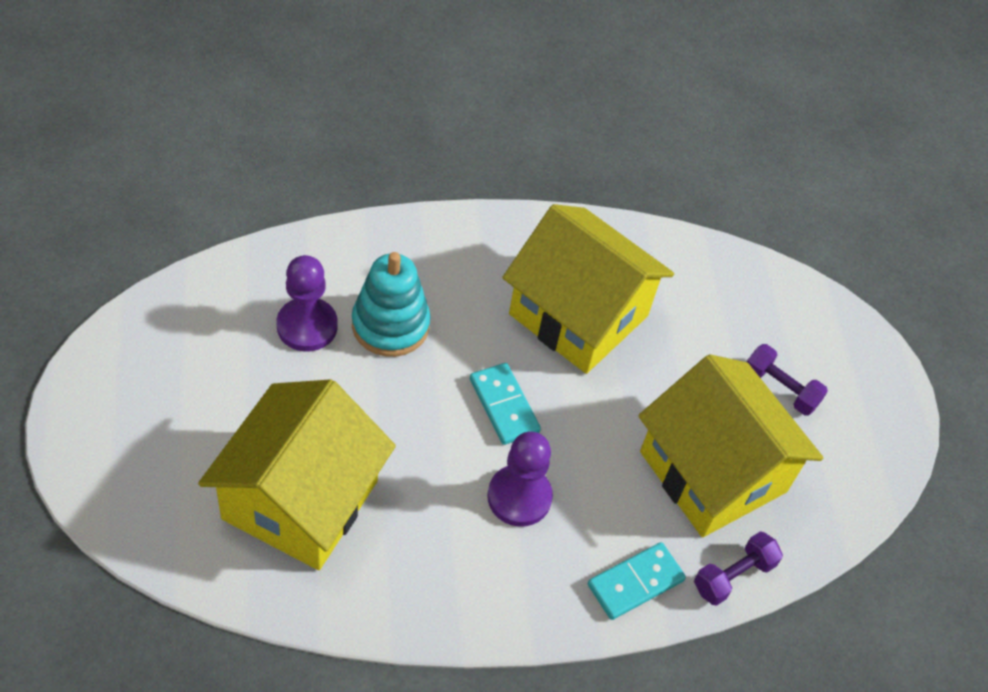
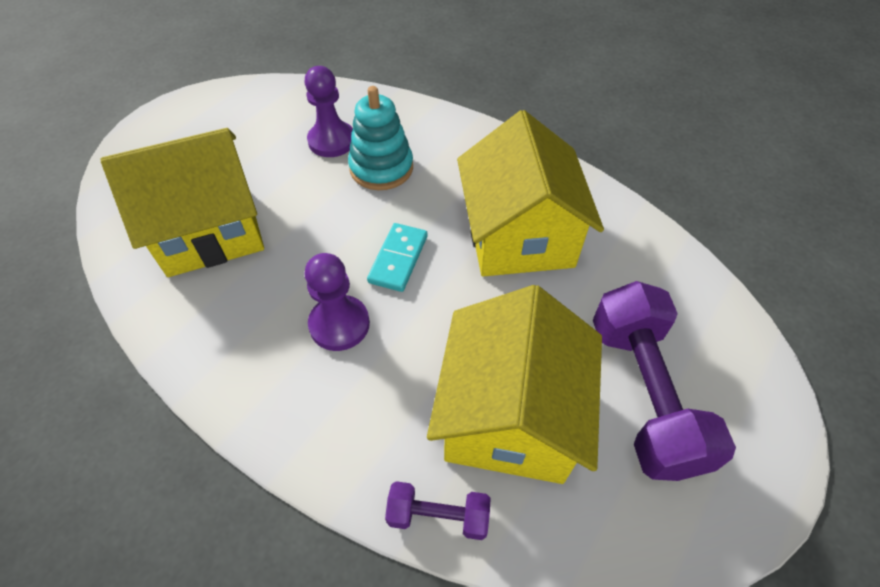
camera: 50 degrees right, 0 degrees up
turquoise domino [588,542,686,620] -> none
purple dumbbell [747,344,828,415] -> purple dumbbell [593,281,736,481], size x2.05

